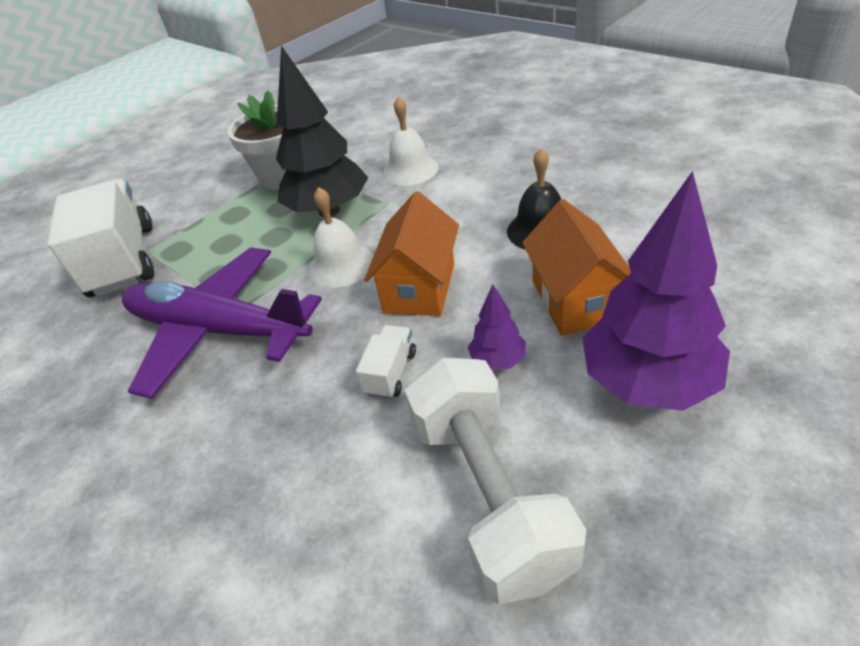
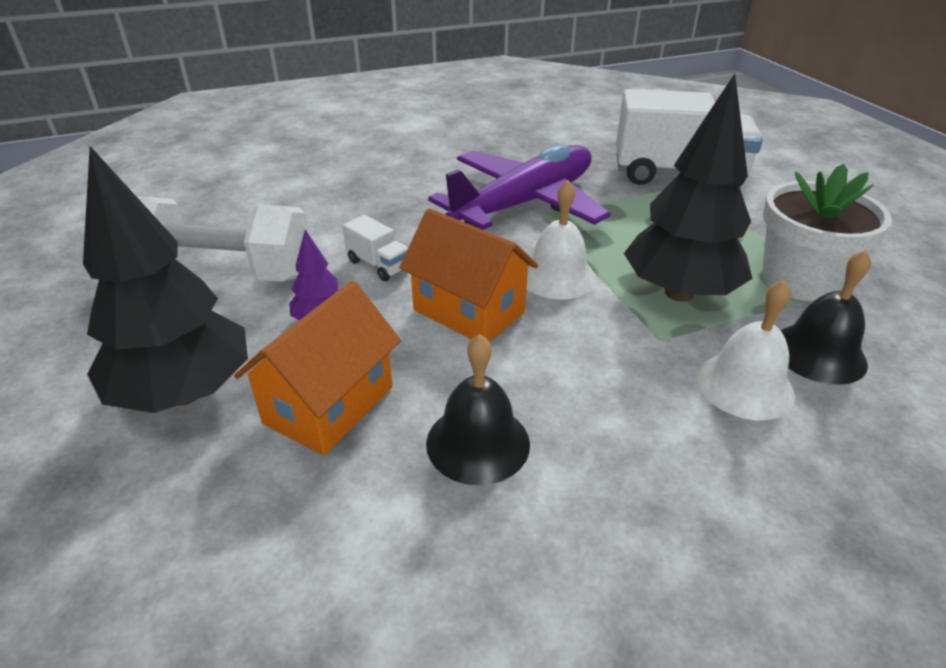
camera: 110 degrees right, 5 degrees down
orange house [522,199,631,336] -> orange house turned 75 degrees counterclockwise [234,281,401,455]
purple tree [582,171,730,411] -> black tree [83,146,248,413]
none -> black bell [781,250,871,385]

